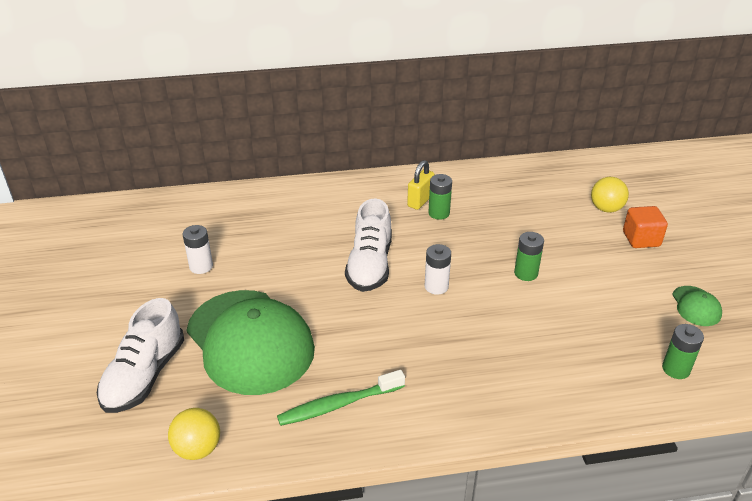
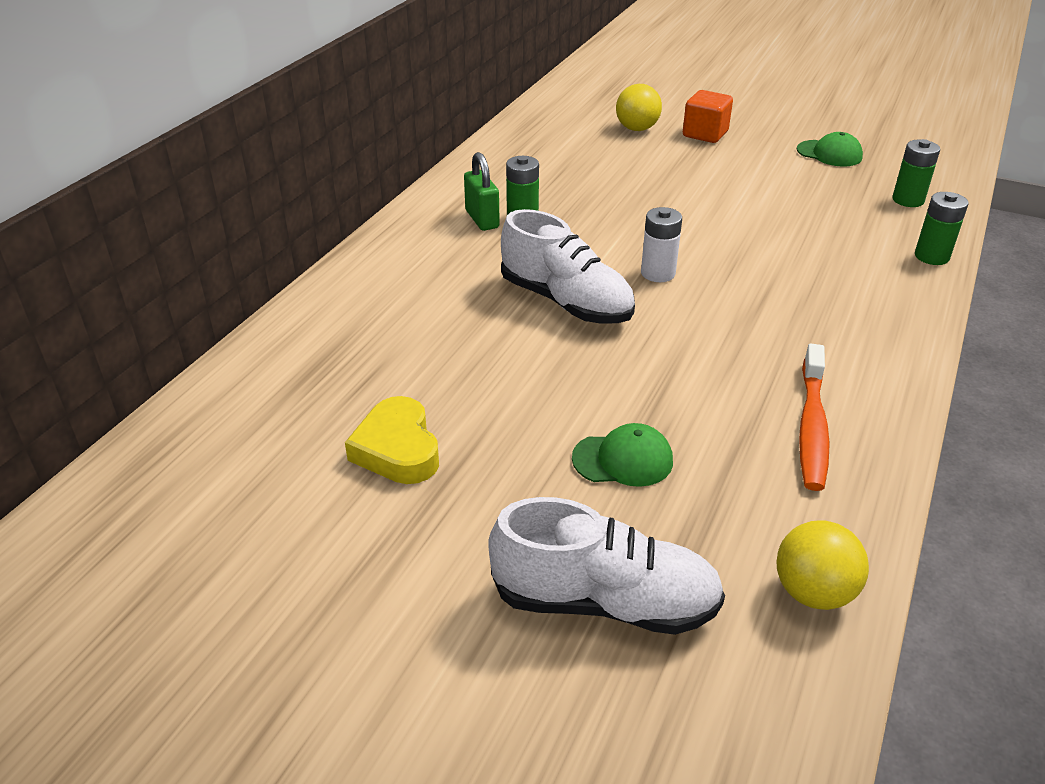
camera: 55 degrees left, 0 degrees up
white shoe [97,298,184,413] -> white shoe turned 45 degrees counterclockwise [488,497,725,635]
white battery [183,225,213,274] -> yellow heart [345,396,439,484]
green cap [187,290,315,395] -> green cap [572,423,673,487], size x0.41
green toothbrush [277,370,405,426] -> orange toothbrush [799,344,830,491]
yellow padlock [407,160,435,210] -> green padlock [464,152,500,231]
green battery [514,232,544,281] -> green battery moved to [915,192,969,265]

